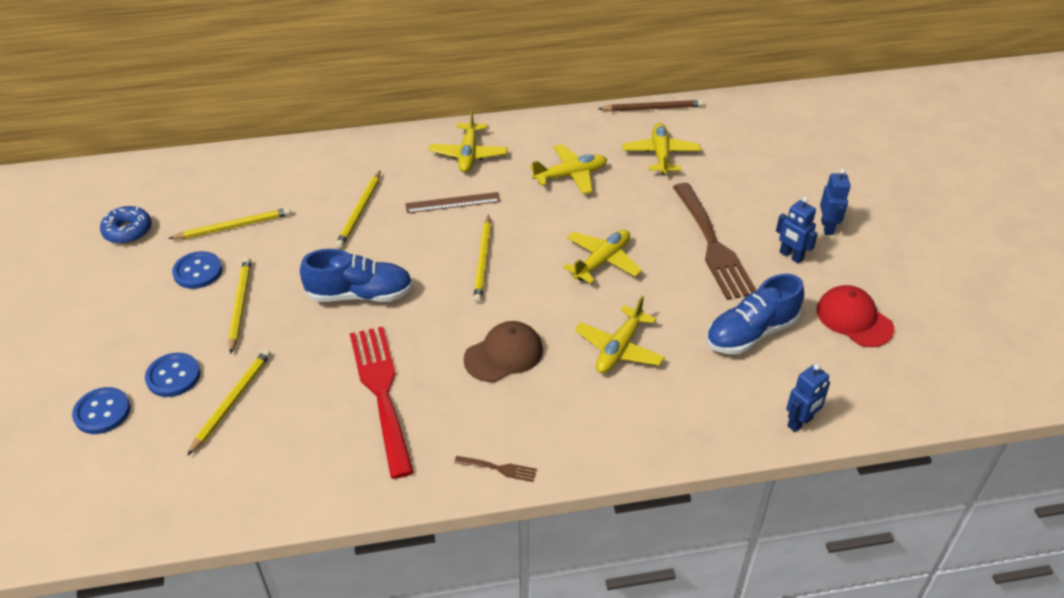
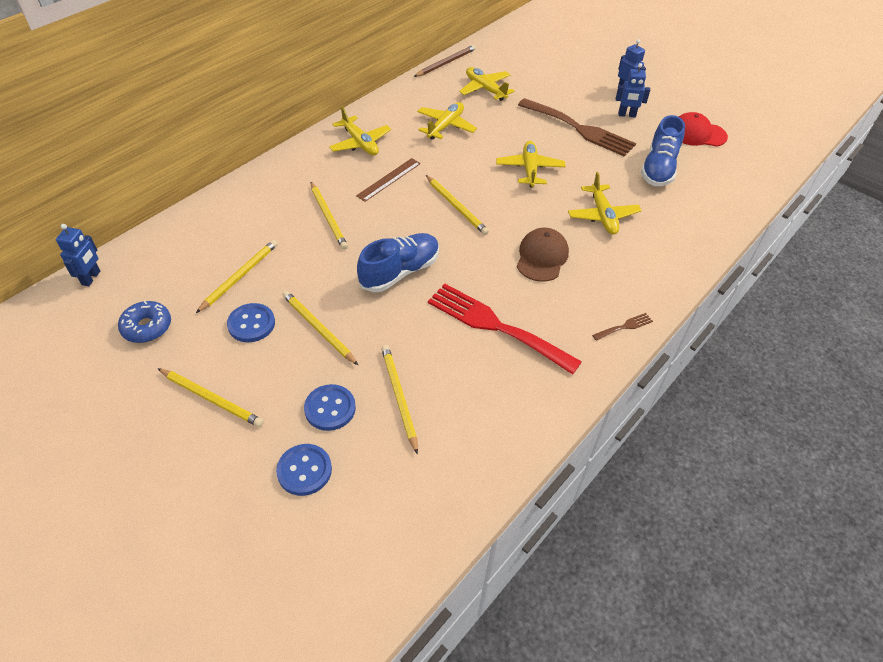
camera: 40 degrees left, 5 degrees up
blue robot [786,364,830,432] -> blue robot moved to [56,224,100,286]
none -> yellow pencil [157,368,264,427]

